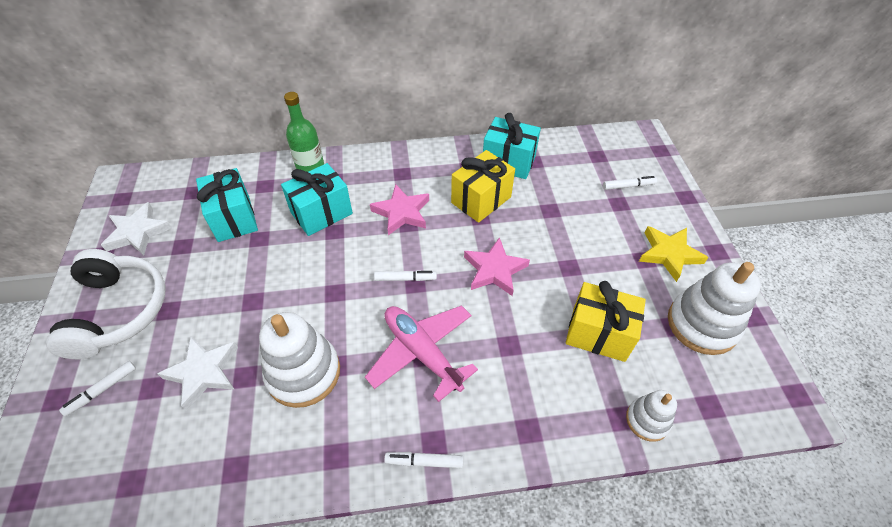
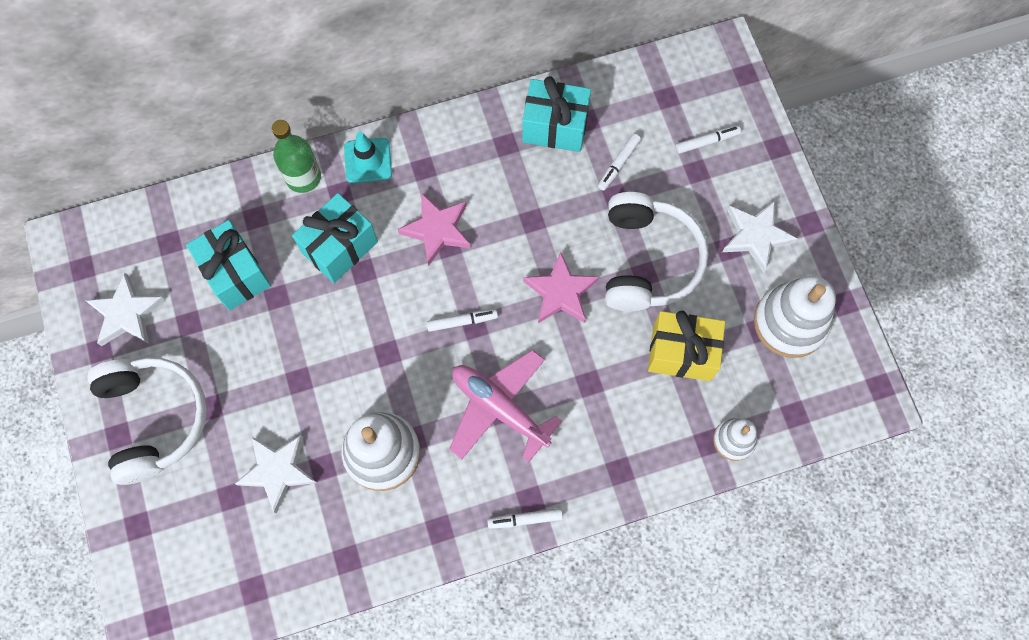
camera: 10 degrees left, 20 degrees up
white marker [59,361,136,416] -> white marker moved to [598,134,641,191]
yellow gift [451,150,515,223] -> none
yellow star [639,226,709,282] -> white star [722,200,798,273]
none -> turquoise traffic cone [344,132,392,183]
none -> white headphones [605,192,708,311]

